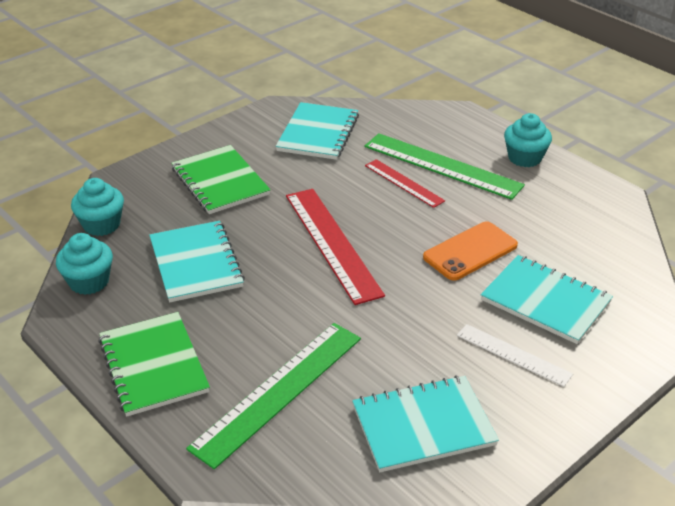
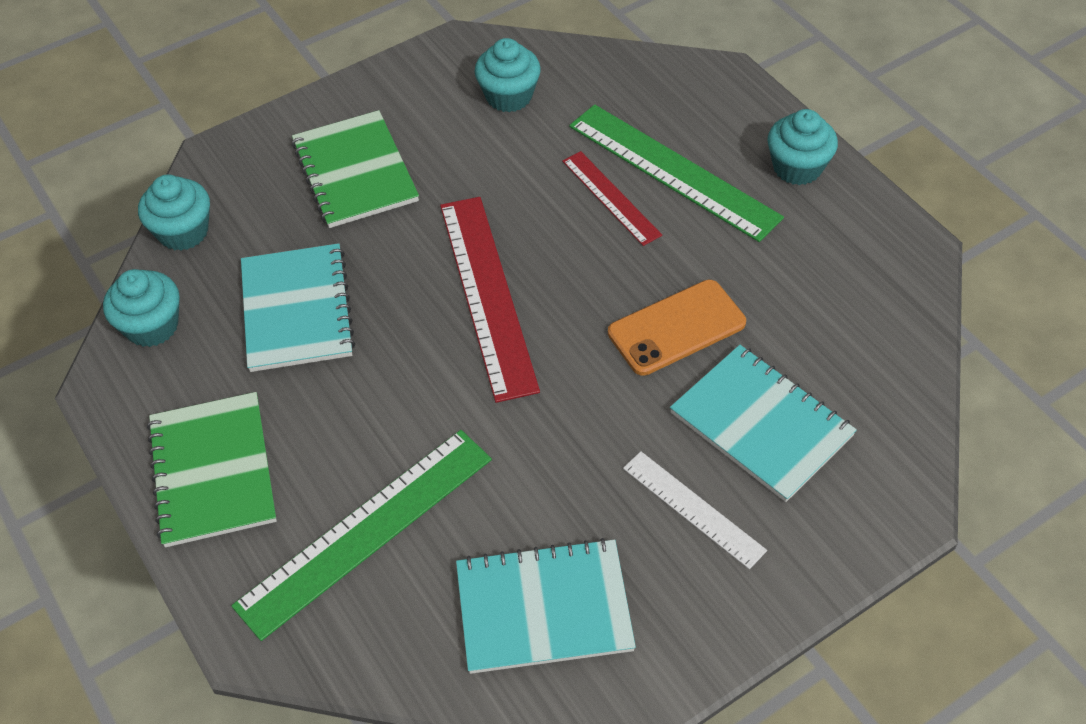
camera: 10 degrees right, 15 degrees up
turquoise notebook [276,102,359,160] -> turquoise cupcake [474,38,541,112]

